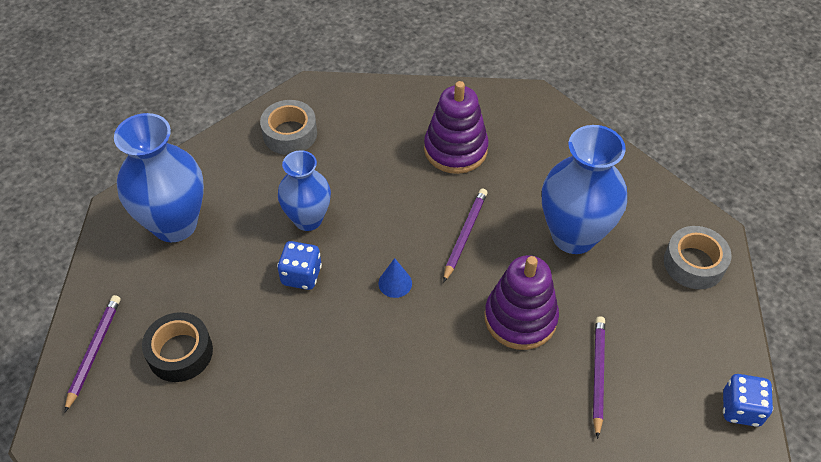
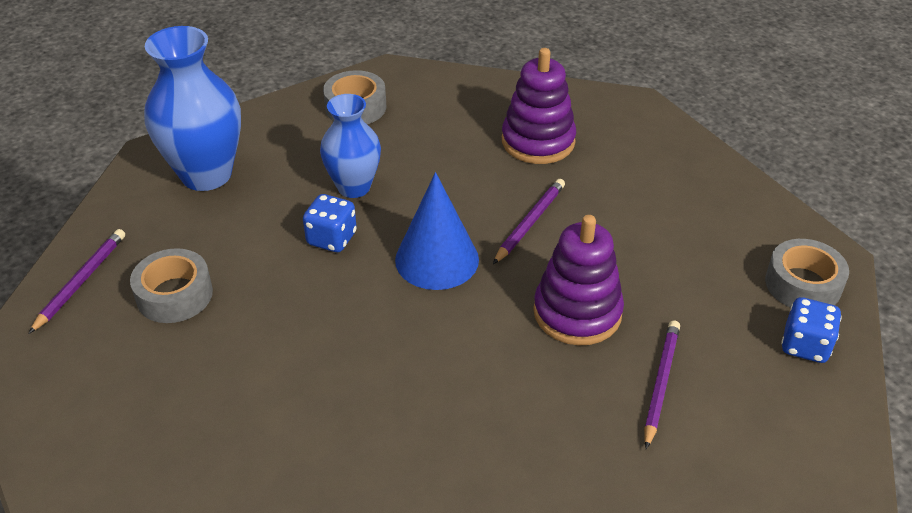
camera: 10 degrees right, 10 degrees down
black tape [142,312,213,382] -> grey tape [130,248,213,323]
blue cone [379,258,412,298] -> blue cone [395,172,479,290], size x2.10
blue vase [542,125,627,254] -> none
blue dice [723,374,773,427] -> blue dice moved to [781,297,842,363]

